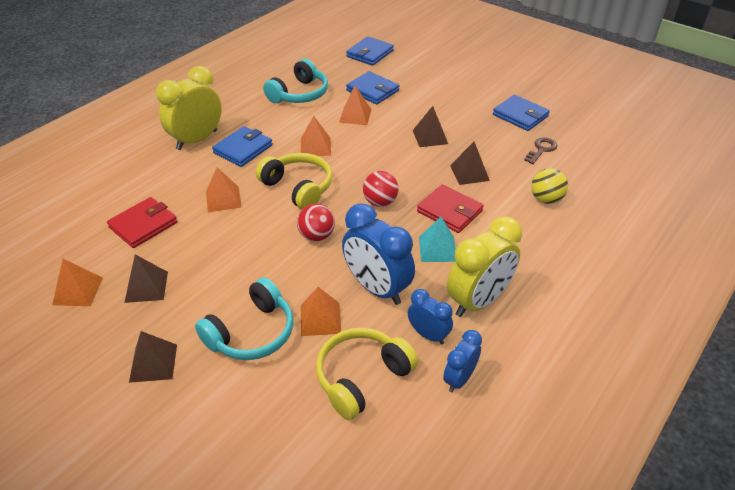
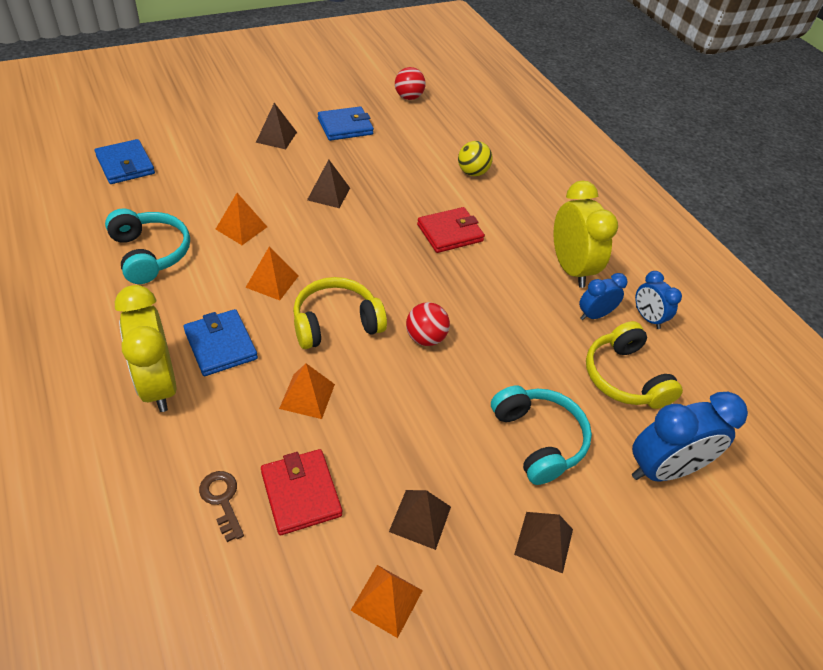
camera: 70 degrees left, 5 degrees up
orange pyramid [301,287,341,336] -> none
blue clock [342,203,415,305] -> blue clock moved to [632,392,748,481]
blue wallet [346,71,399,105] -> none
red ball [363,171,399,207] -> red ball moved to [395,67,426,100]
turquoise pyramid [419,217,456,262] -> none
brown pyramid [450,142,490,185] -> brown pyramid moved to [256,103,297,149]
brown key [524,137,557,164] -> brown key moved to [199,471,244,542]

